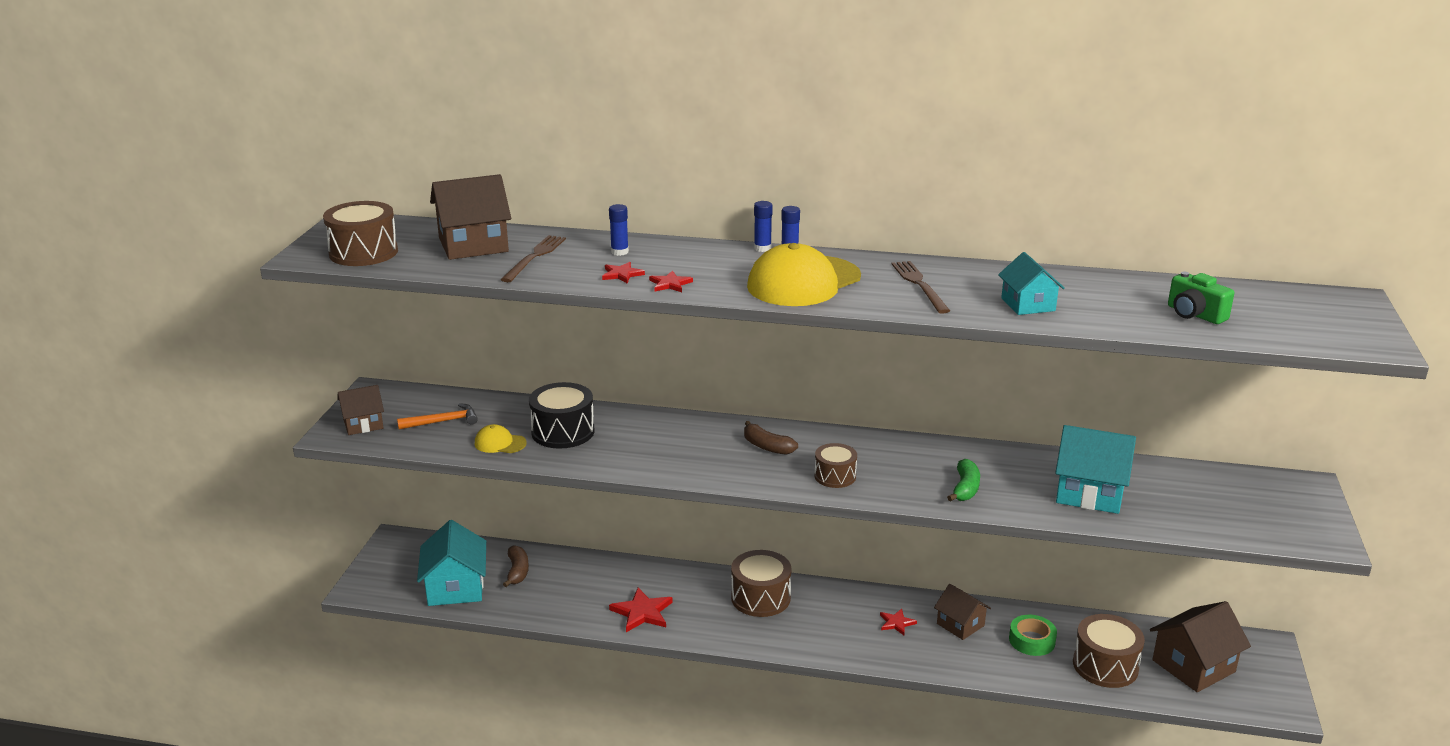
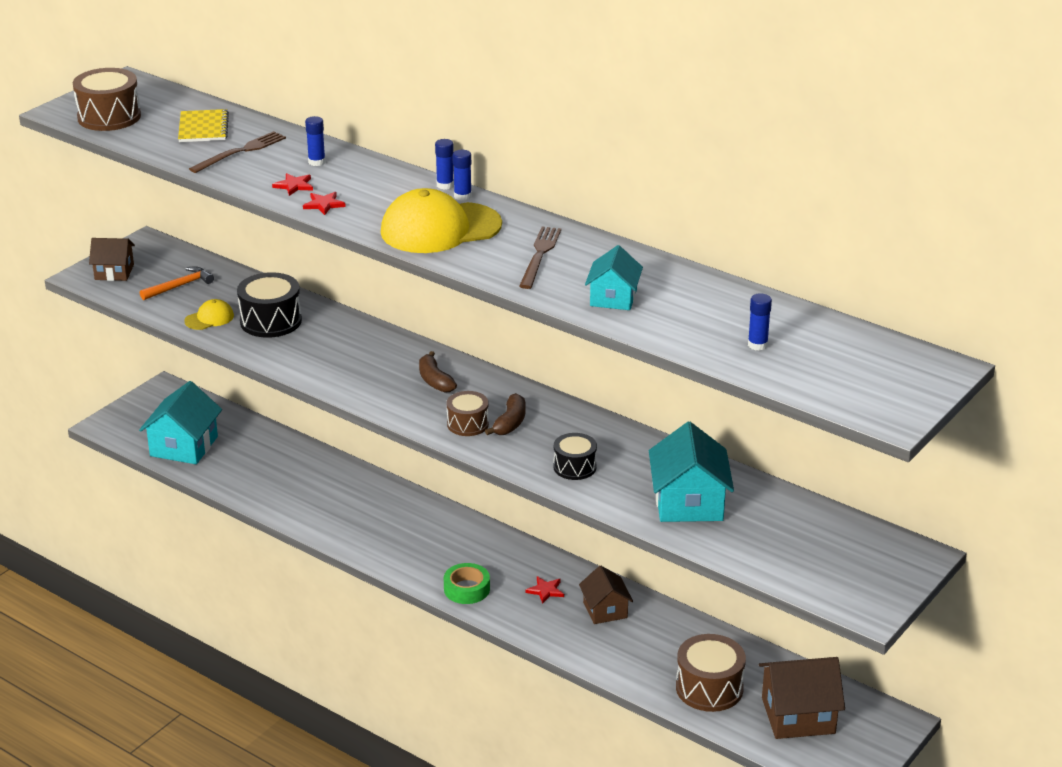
camera: 25 degrees right, 5 degrees up
orange hammer [397,403,478,430] -> orange hammer turned 45 degrees counterclockwise [140,266,214,300]
brown house [430,174,511,260] -> yellow notebook [178,109,229,142]
yellow cap [475,424,527,453] -> yellow cap turned 105 degrees clockwise [184,299,234,330]
brown banana [503,545,529,587] -> brown banana moved to [485,393,526,435]
red star [609,588,673,632] -> none
brown drum [731,550,792,617] -> none
green banana [947,459,980,502] -> black drum [553,433,597,480]
green tape [1009,615,1057,656] -> green tape moved to [444,563,490,604]
turquoise house [1055,425,1136,514] -> turquoise house turned 45 degrees clockwise [649,422,734,522]
green camera [1168,271,1234,324] -> blue glue stick [748,293,772,351]

